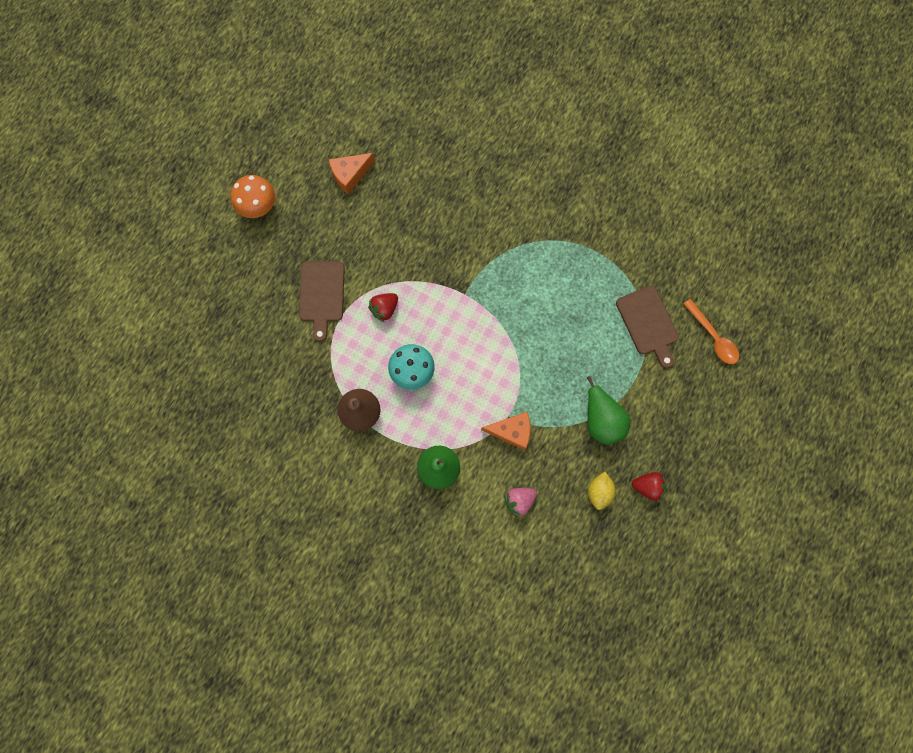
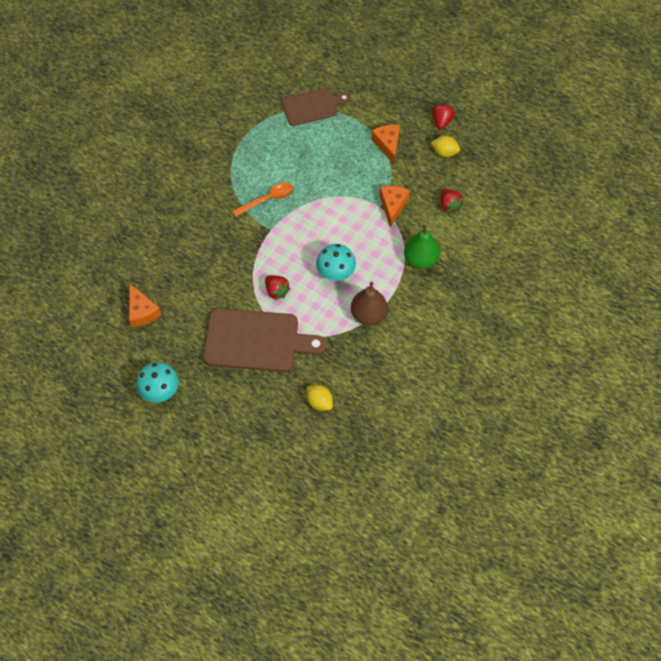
camera: 85 degrees left, 15 degrees down
orange mushroom [231,175,276,218] -> turquoise mushroom [136,362,179,403]
brown cutting board [299,261,345,342] -> brown cutting board [203,308,326,372], size x1.58
pink strawberry [504,488,537,517] -> red strawberry [441,189,463,213]
green pear [587,376,630,445] -> orange cheese [371,125,400,164]
orange spoon [683,299,739,364] -> orange spoon moved to [233,182,293,217]
none -> yellow lemon [307,385,333,411]

